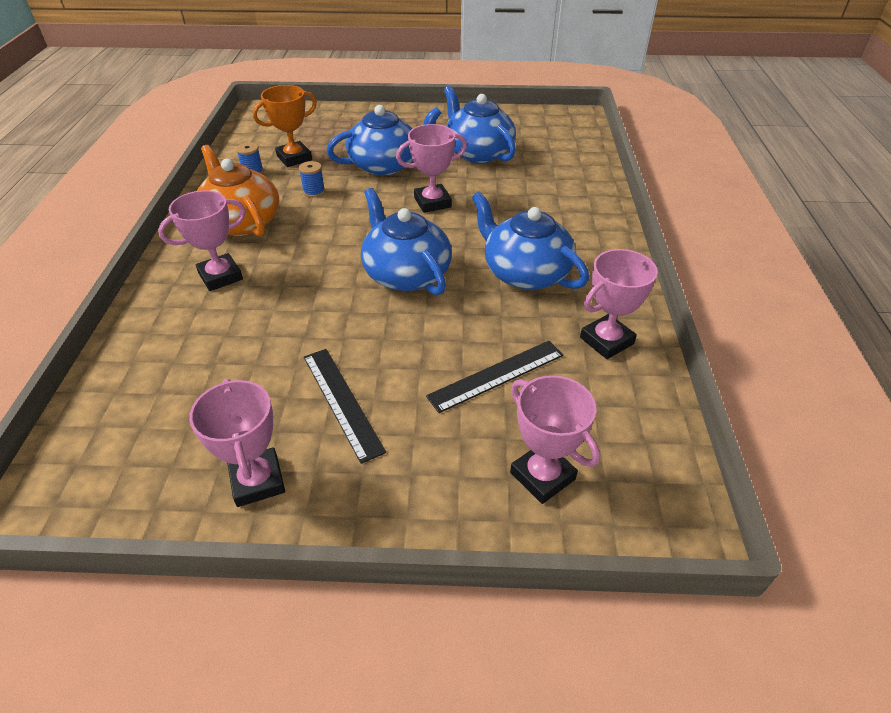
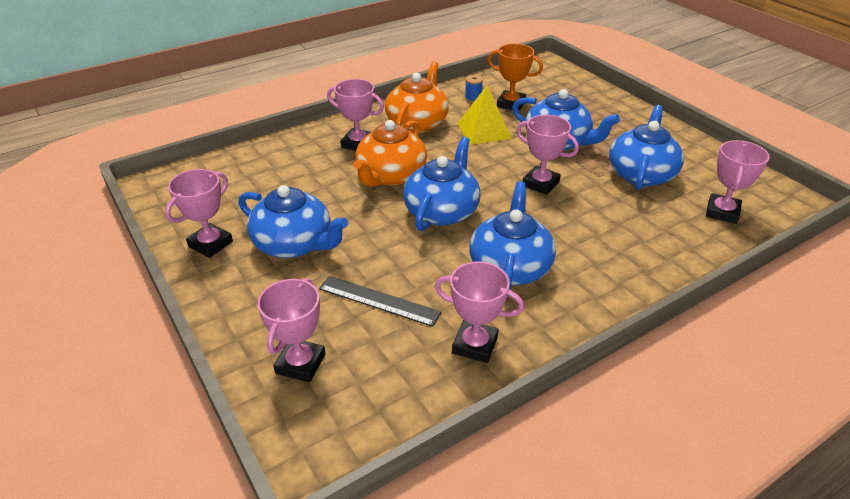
camera: 55 degrees right, 5 degrees down
blue spool [299,161,325,198] -> yellow pyramid [457,86,512,145]
black ruler [304,349,386,464] -> blue teapot [238,185,348,258]
none -> orange teapot [353,120,427,187]
none -> pink trophy [706,140,770,224]

